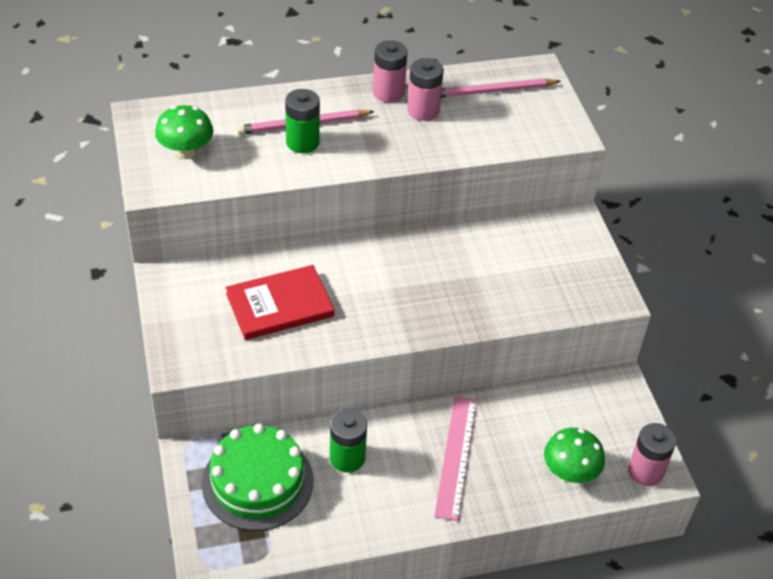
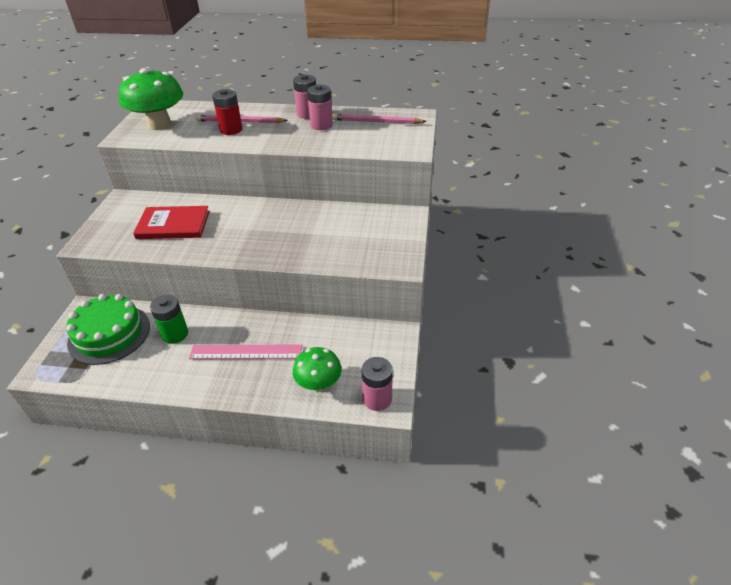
camera: 25 degrees right, 5 degrees down
green mushroom [155,105,213,159] -> green mushroom [119,68,183,130], size x1.62
green battery [285,89,320,153] -> red battery [212,89,243,135]
pink ruler [434,396,477,521] -> pink ruler turned 60 degrees clockwise [189,344,302,359]

